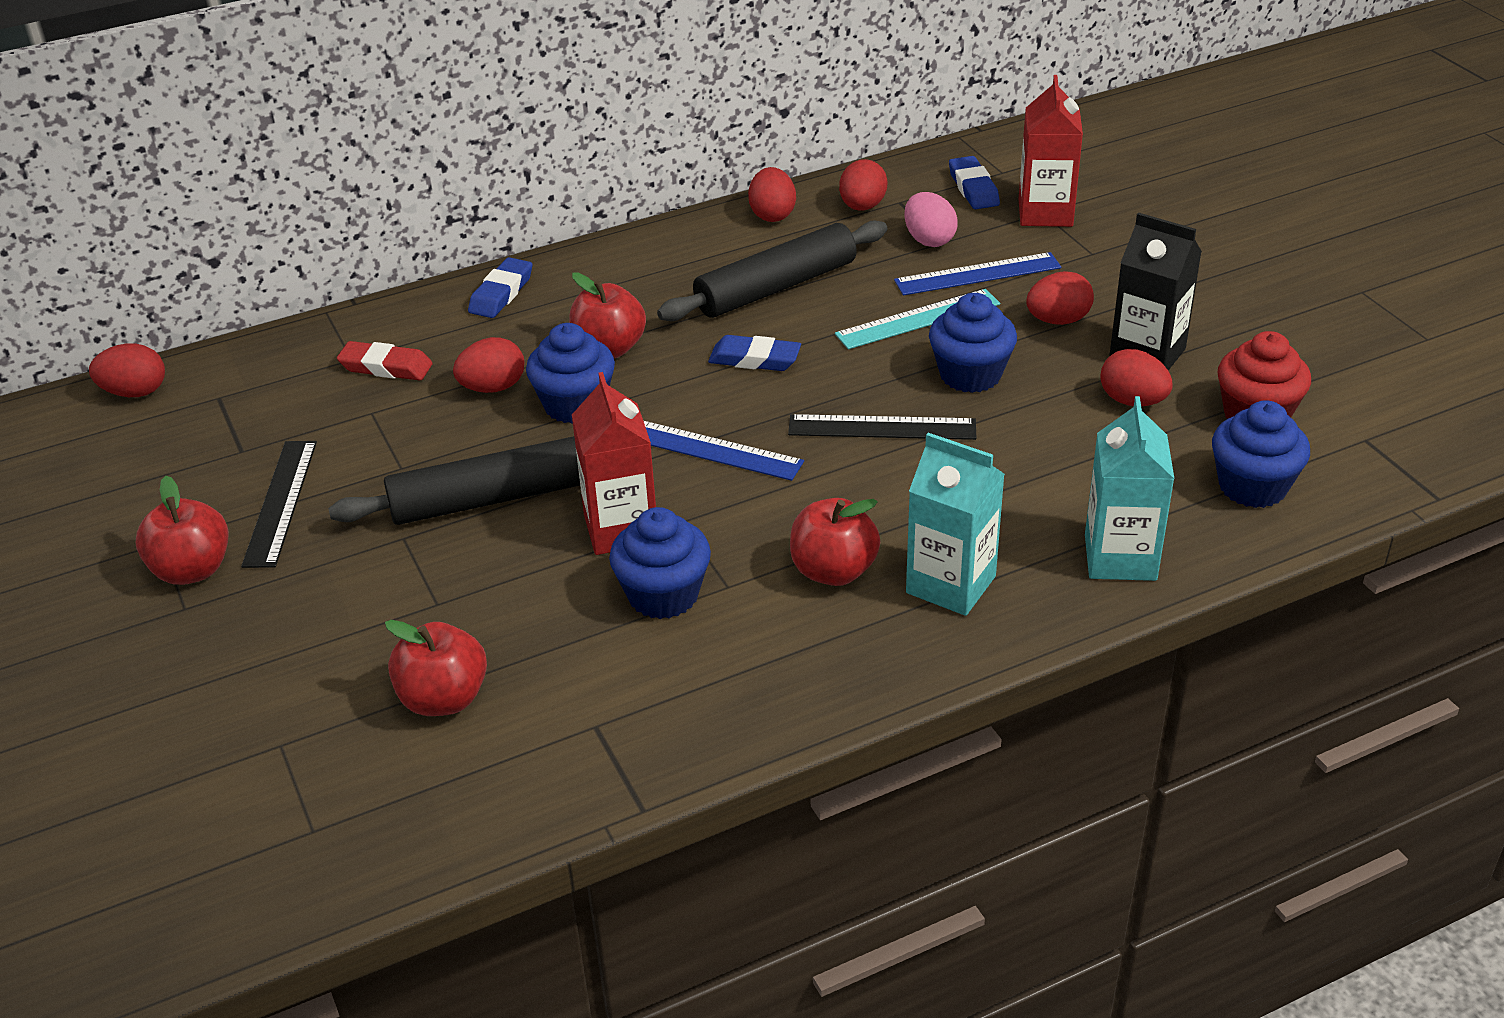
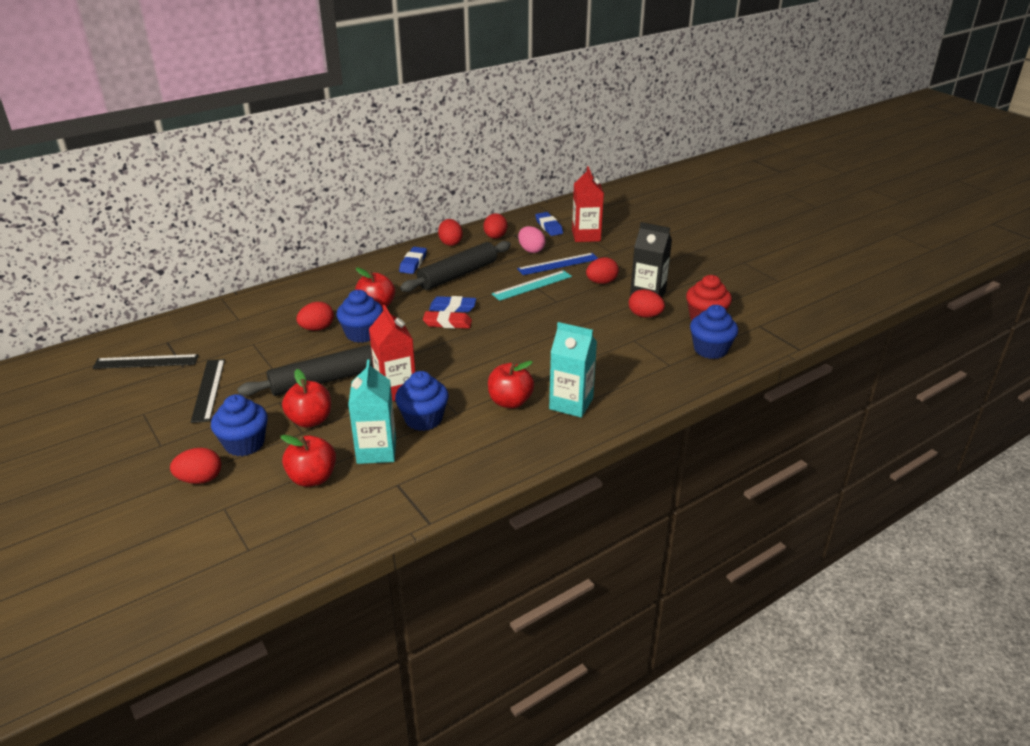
camera: 10 degrees left, 5 degrees down
red egg [89,343,165,397] -> red egg moved to [170,448,221,484]
red apple [136,476,228,585] -> red apple moved to [282,369,331,428]
red eraser [337,341,433,380] -> red eraser moved to [423,311,472,329]
blue eraser [468,257,532,318] -> blue eraser moved to [399,247,427,274]
blue ruler [644,421,804,481] -> none
black ruler [788,414,976,440] -> black ruler moved to [93,354,199,369]
blue cupcake [929,293,1017,393] -> blue cupcake moved to [211,394,268,456]
turquoise carton [1085,396,1174,581] -> turquoise carton moved to [348,359,396,464]

